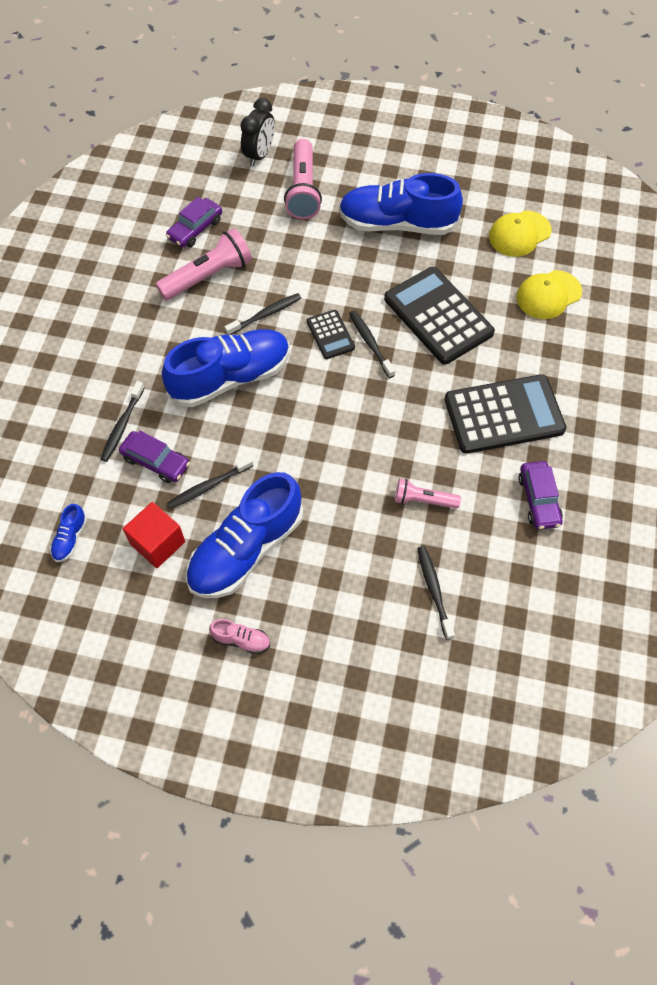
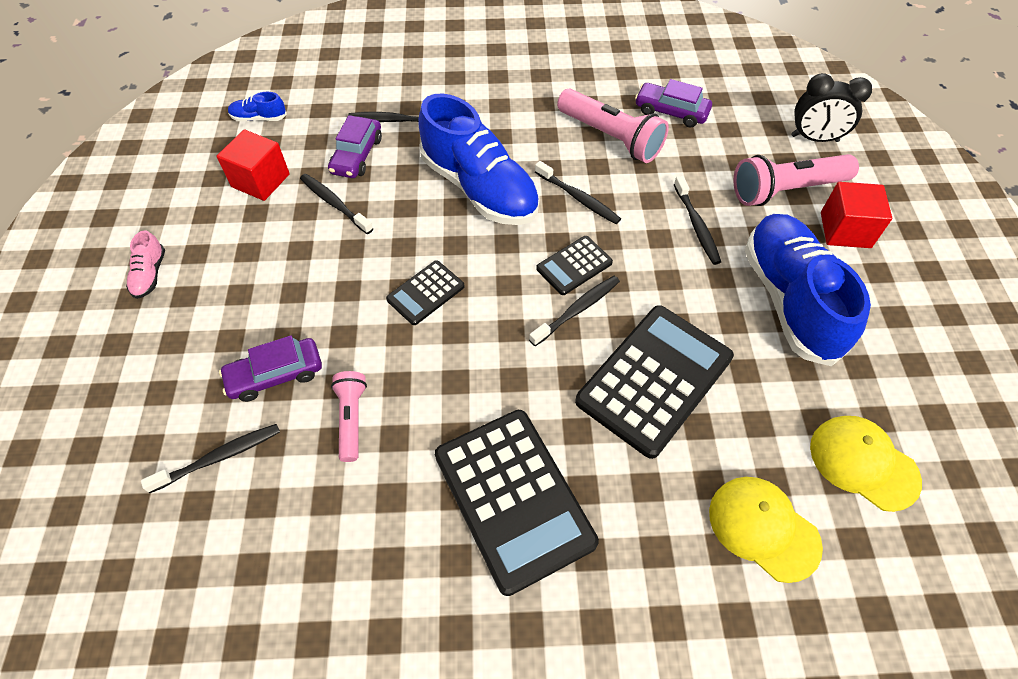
camera: 75 degrees right, 5 degrees down
blue shoe [186,472,303,598] -> none
purple car [518,461,563,530] -> purple car moved to [219,335,322,402]
none -> black calculator [386,260,465,325]
none -> black toothbrush [674,176,721,265]
none -> red cube [821,182,892,248]

